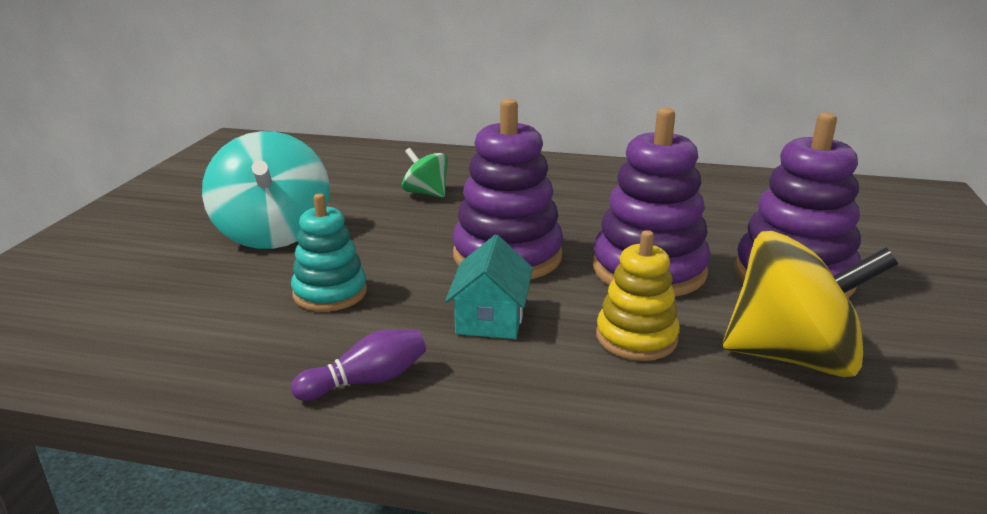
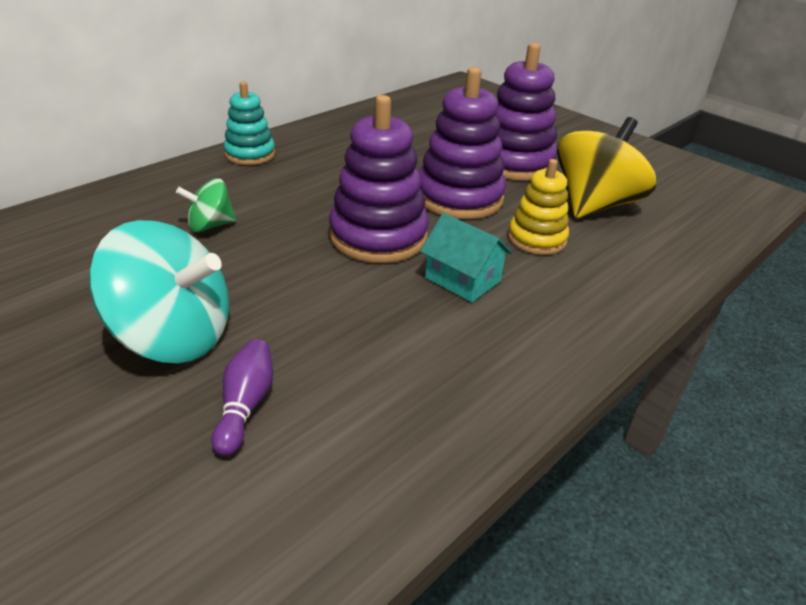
camera: 60 degrees left, 10 degrees up
turquoise stacking toy [291,194,367,312] -> turquoise stacking toy moved to [223,81,275,165]
purple bowling pin [291,329,426,401] -> purple bowling pin moved to [211,339,273,456]

